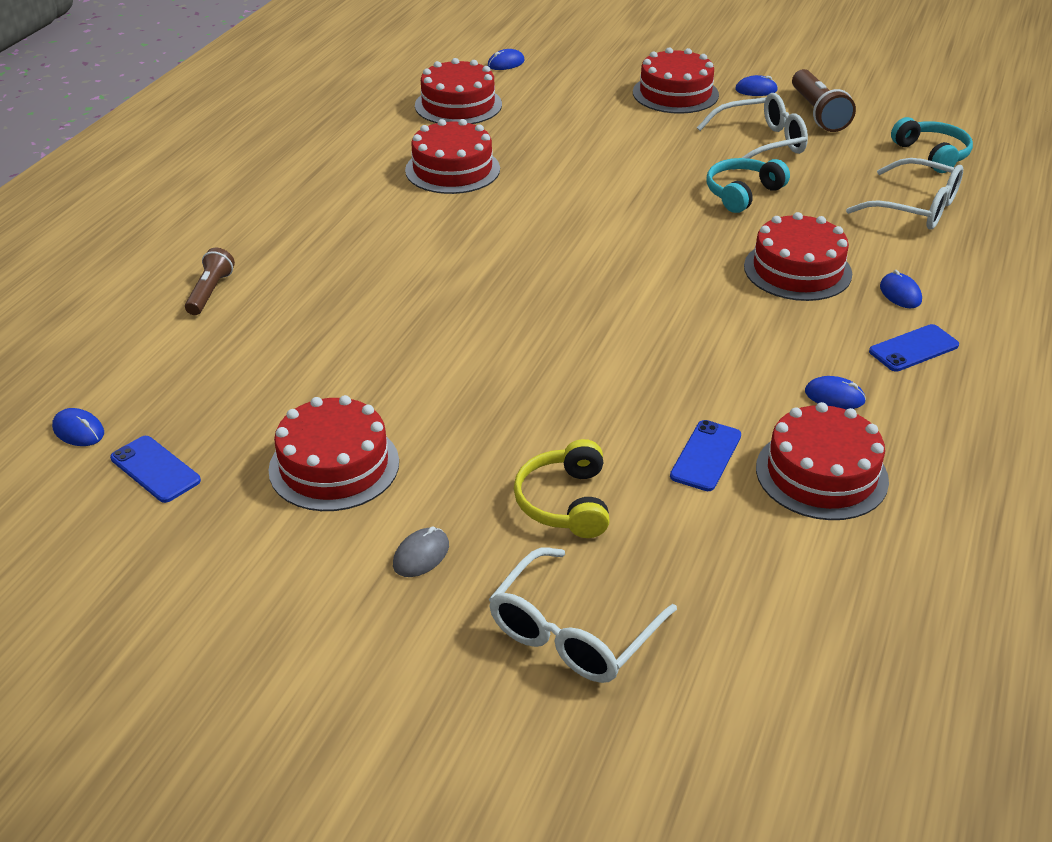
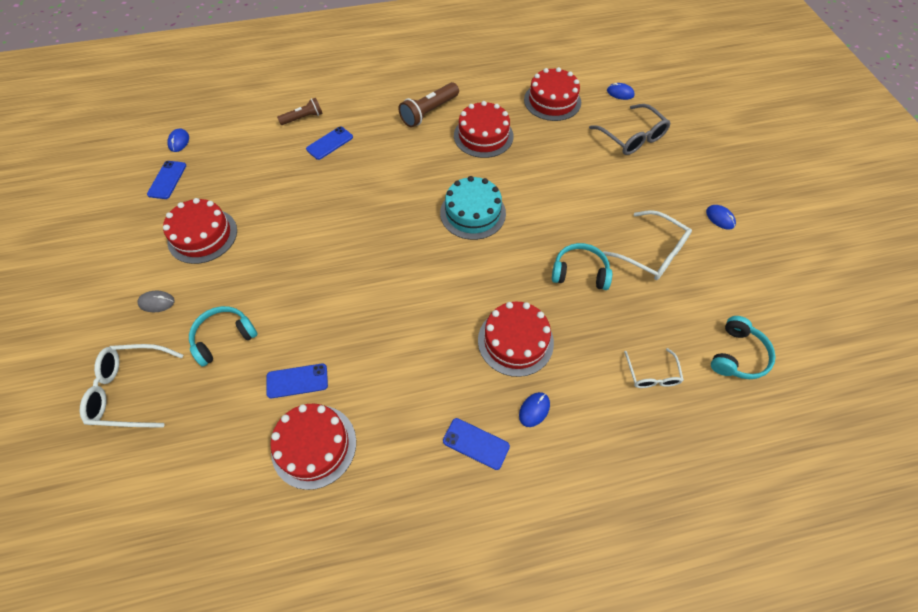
camera: 55 degrees right, 20 degrees up
yellow headphones [514,439,610,538] -> turquoise headphones [189,306,258,367]
red cake [633,47,719,114] -> none
brown flashlight [792,69,856,132] -> brown flashlight moved to [399,82,459,127]
blue mouse [805,376,866,410] -> none
white glasses [846,158,963,230] -> white glasses [624,348,684,388], size x0.61
none -> blue phone [306,126,353,160]
none -> turquoise cake [440,176,506,240]
none -> grey glasses [589,104,671,155]

